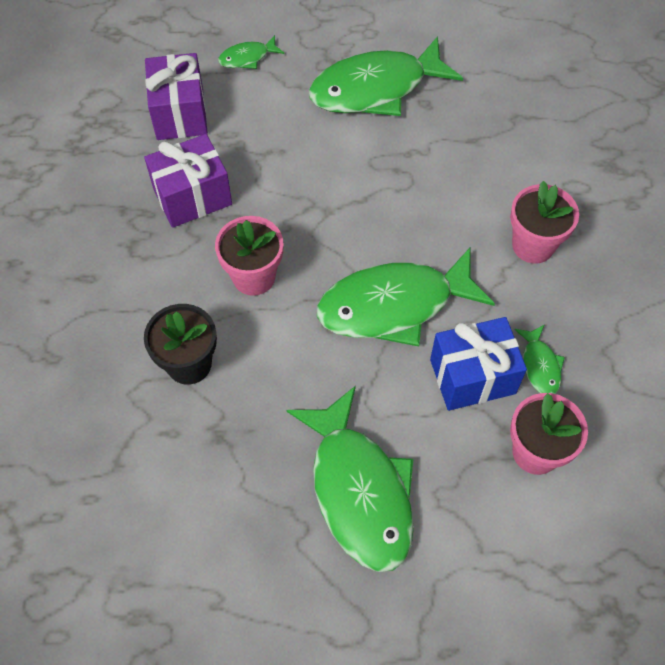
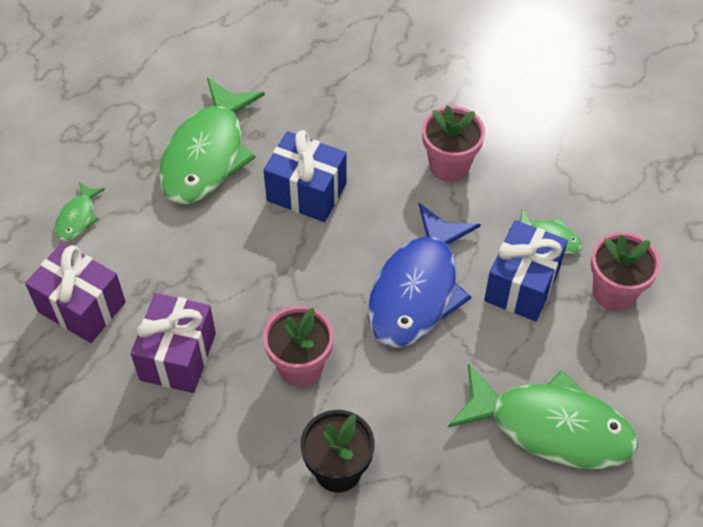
camera: 50 degrees left, 5 degrees down
green fish [317,248,495,346] -> blue fish [368,203,481,348]
none -> blue gift [264,130,347,222]

